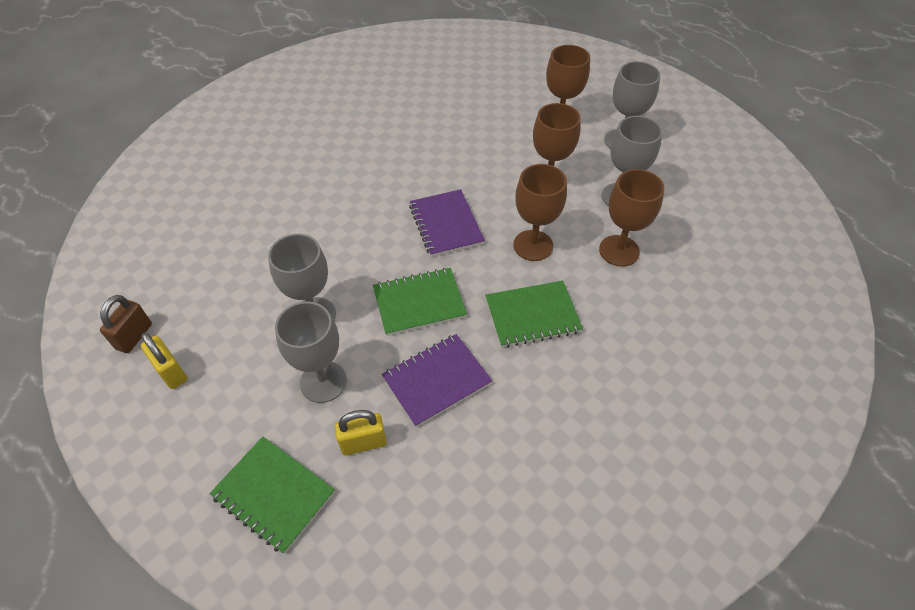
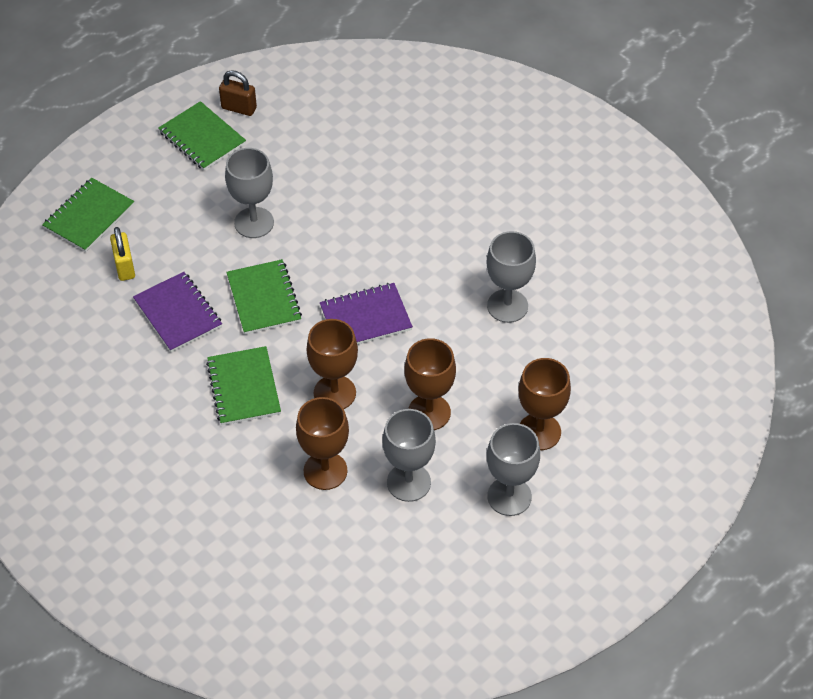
camera: 90 degrees right, 0 degrees up
yellow padlock [141,332,187,389] -> green notebook [158,101,246,171]
grey goblet [275,301,347,403] -> grey goblet moved to [486,231,536,323]

